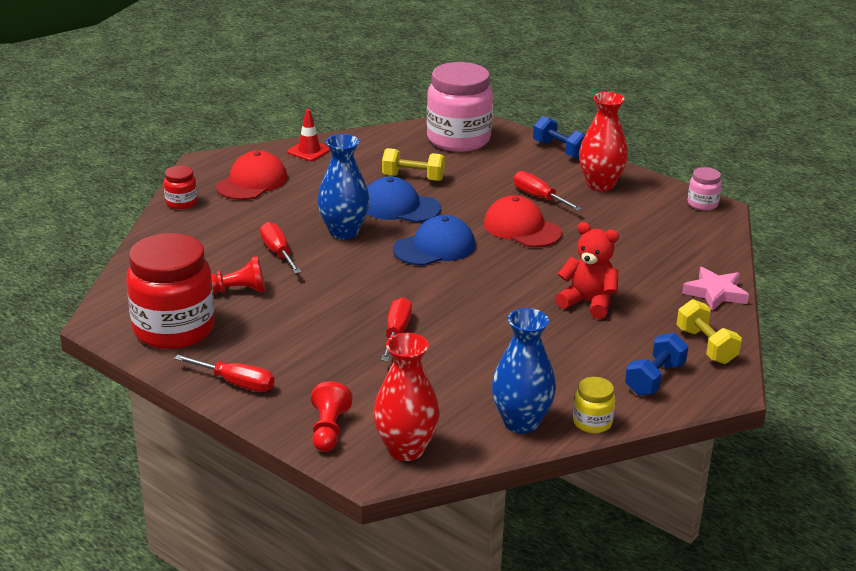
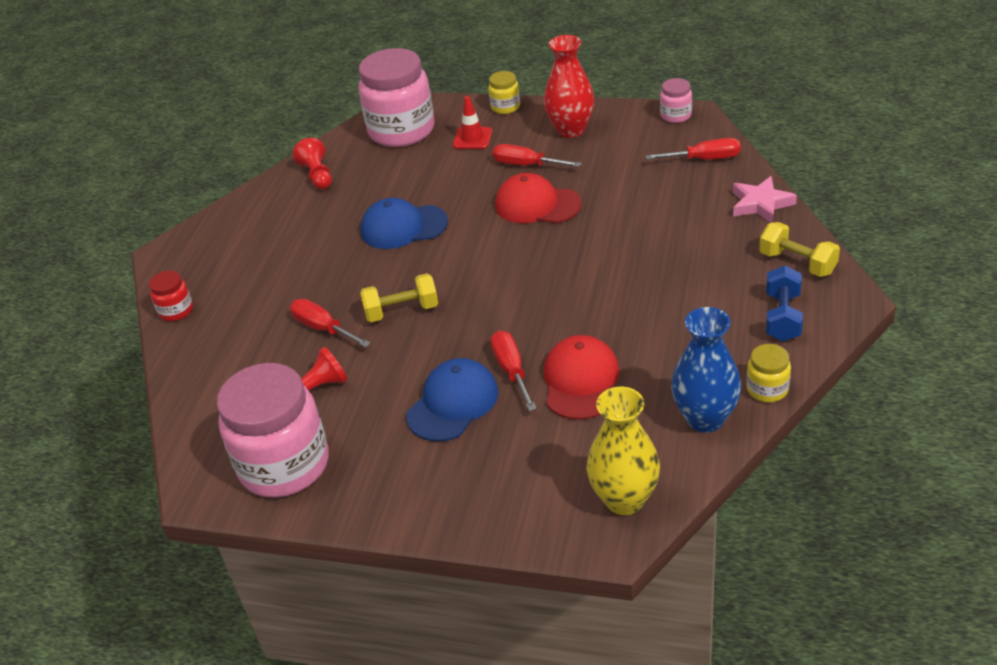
camera: 20 degrees left, 10 degrees up
red jar [126,233,215,349] -> pink jar [217,363,329,497]
red screwdriver [174,355,275,392] -> red screwdriver moved to [645,138,741,159]
red cap [216,151,287,200] -> red cap moved to [544,335,619,420]
red traffic cone [287,109,330,161] -> red traffic cone moved to [453,96,492,149]
red pawn [311,381,353,452] -> red pawn moved to [293,138,332,189]
blue vase [317,134,370,239] -> none
red vase [373,333,440,461] -> yellow vase [586,387,660,515]
yellow dumbbell [382,148,445,181] -> yellow dumbbell moved to [360,273,438,322]
blue cap [393,215,475,266] -> blue cap moved to [406,358,499,442]
blue dumbbell [533,116,585,159] -> yellow jar [488,71,520,114]
red teddy bear [555,222,619,319] -> none

